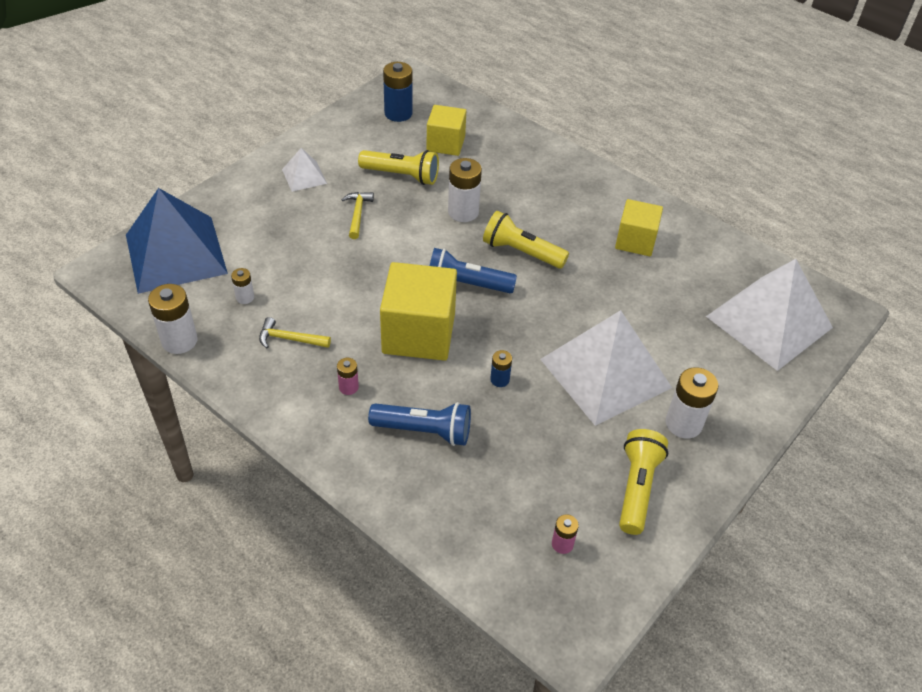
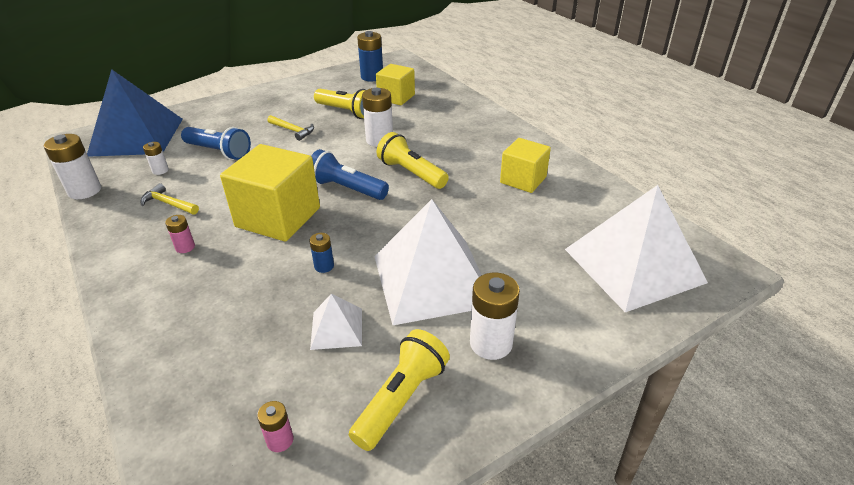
camera: 20 degrees right, 10 degrees down
white pyramid [282,148,327,192] -> white pyramid moved to [310,294,362,350]
yellow hammer [341,192,374,239] -> yellow hammer turned 105 degrees clockwise [267,115,314,141]
blue flashlight [368,402,471,446] -> blue flashlight moved to [181,127,251,160]

